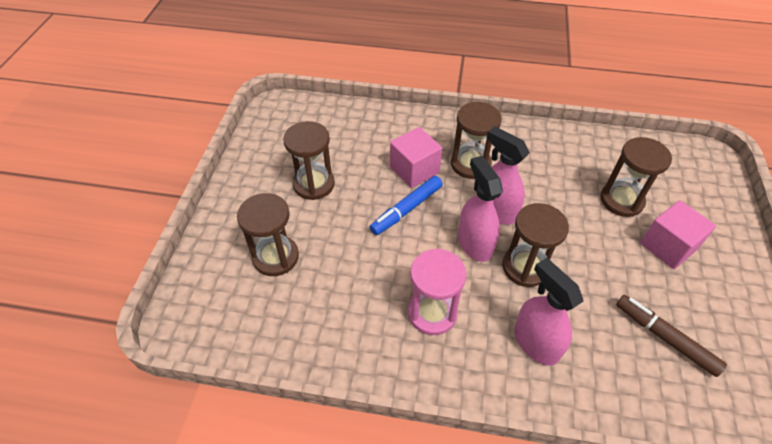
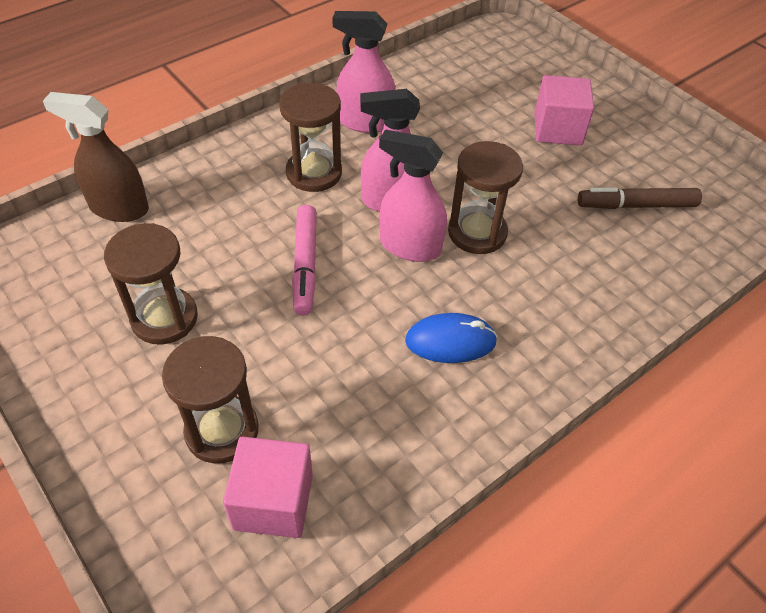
camera: 50 degrees left, 0 degrees up
blue marker [370,176,443,235] -> pink marker [292,205,317,315]
pink cube [390,127,442,188] -> pink cube moved to [223,437,313,538]
pink hourglass [408,249,466,335] -> blue mouse [405,313,498,363]
pink spray bottle [514,258,583,366] -> pink spray bottle moved to [332,11,395,133]
brown hourglass [600,137,672,217] -> none
none -> brown spray bottle [43,92,149,222]

